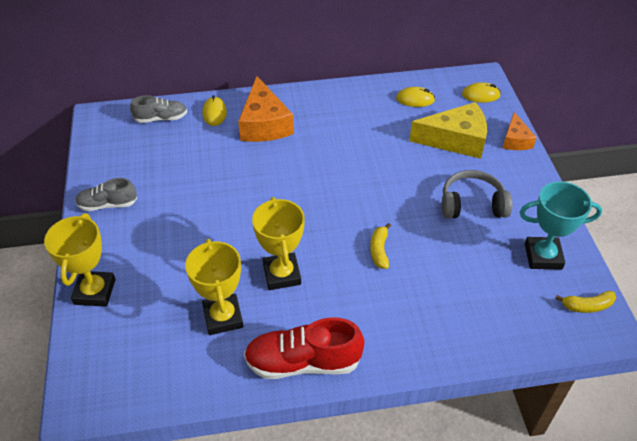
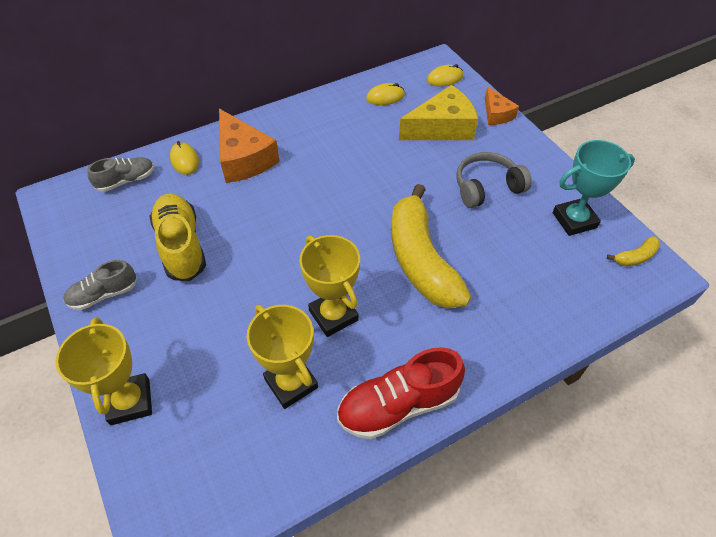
camera: 20 degrees left, 5 degrees up
yellow banana [370,223,391,269] -> yellow banana [391,184,471,309], size x2.50
none -> yellow shoe [149,194,206,281]

